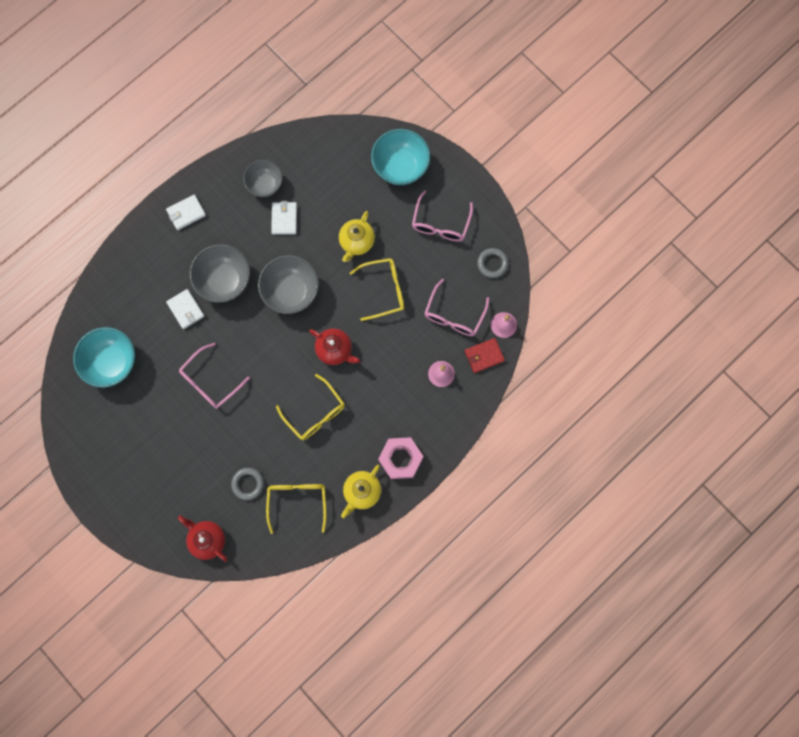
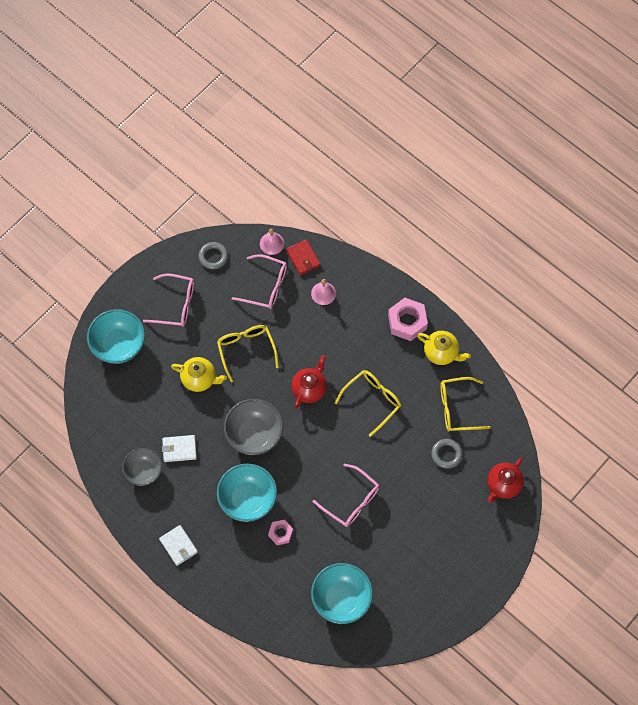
camera: 95 degrees left, 10 degrees down
white wallet [166,289,204,329] -> pink nut [268,520,293,545]
grey bowl [189,244,250,303] -> turquoise bowl [217,463,277,522]

